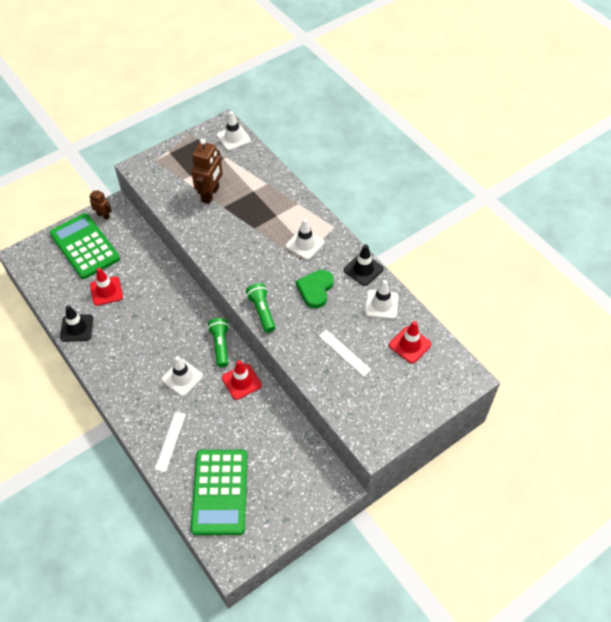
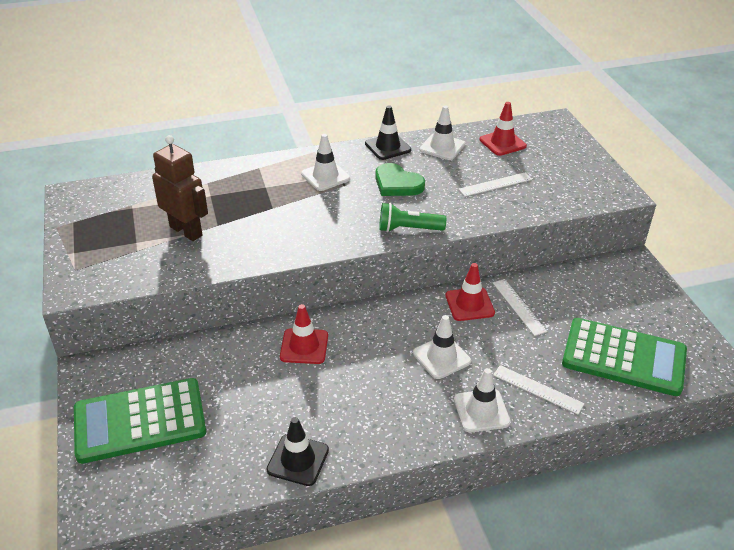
camera: 70 degrees left, 15 degrees down
brown robot [90,188,112,220] -> none
red traffic cone [90,268,123,306] -> red traffic cone moved to [280,304,328,364]
green flashlight [208,318,229,367] -> none
white traffic cone [217,111,251,151] -> white traffic cone moved to [454,368,511,433]
none -> white ruler [493,279,547,336]

